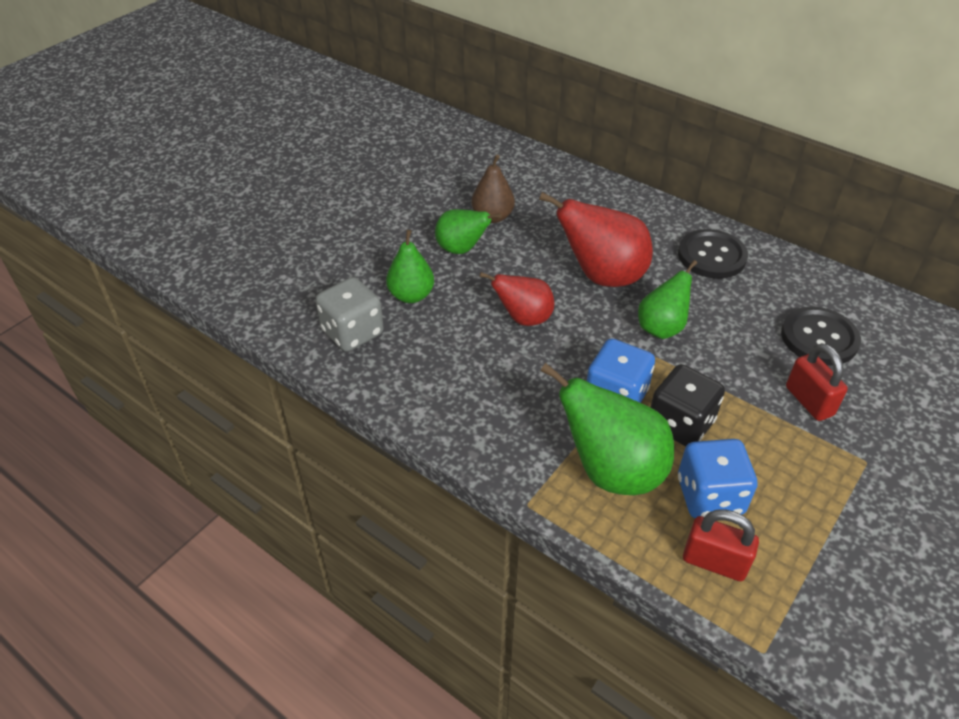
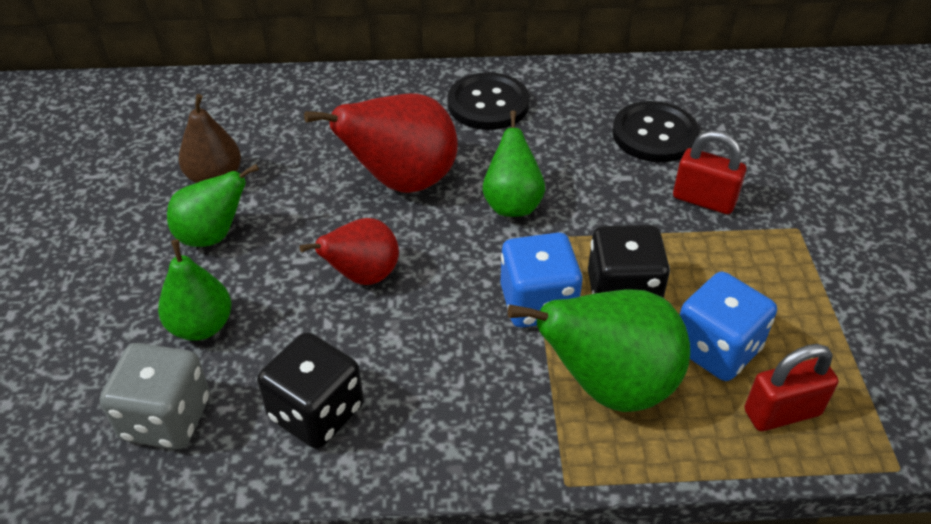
camera: 40 degrees left, 0 degrees up
none -> black dice [257,332,364,449]

